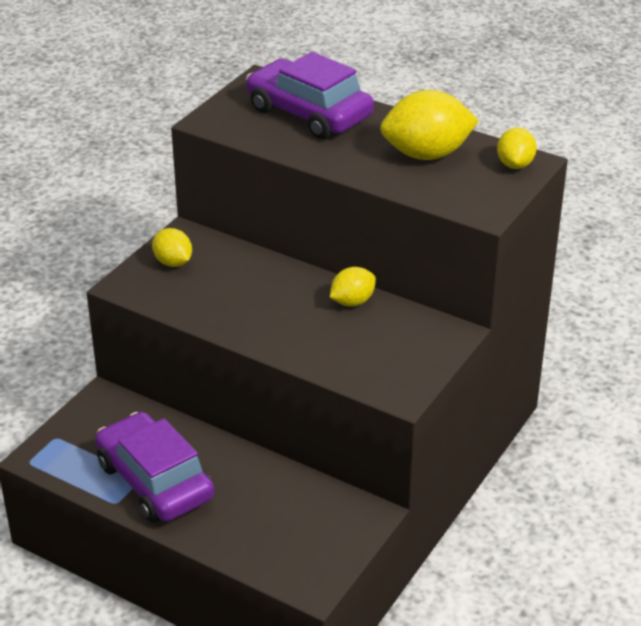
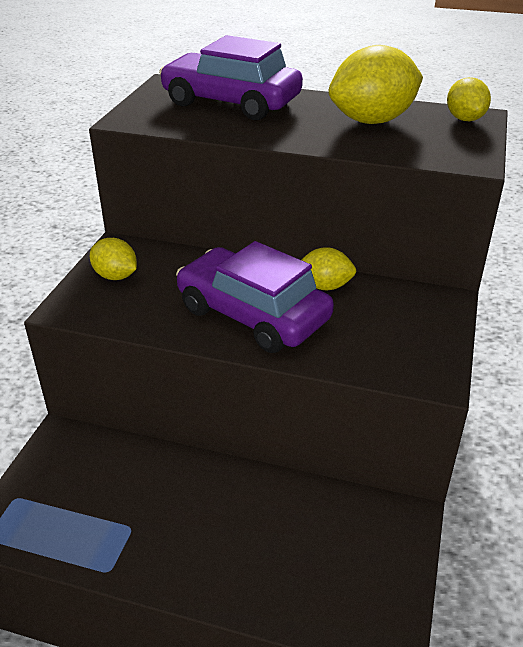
camera: 15 degrees left, 0 degrees up
purple car [95,412,214,523] -> purple car moved to [176,241,334,353]
yellow lemon [330,267,376,307] -> yellow lemon turned 60 degrees clockwise [302,247,356,290]

